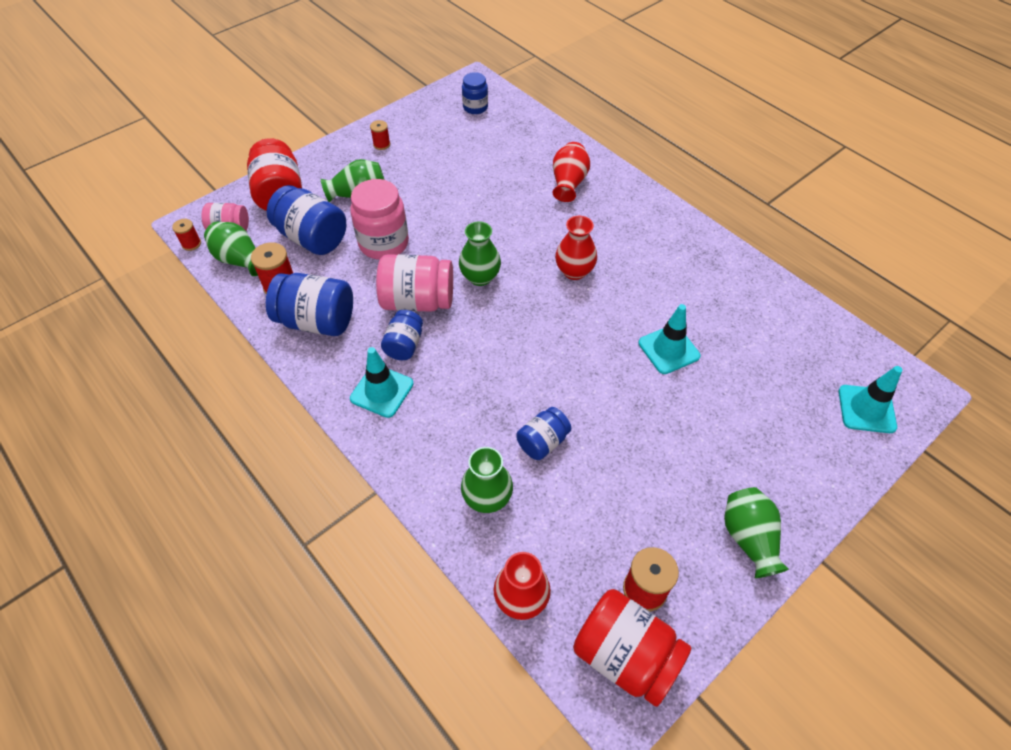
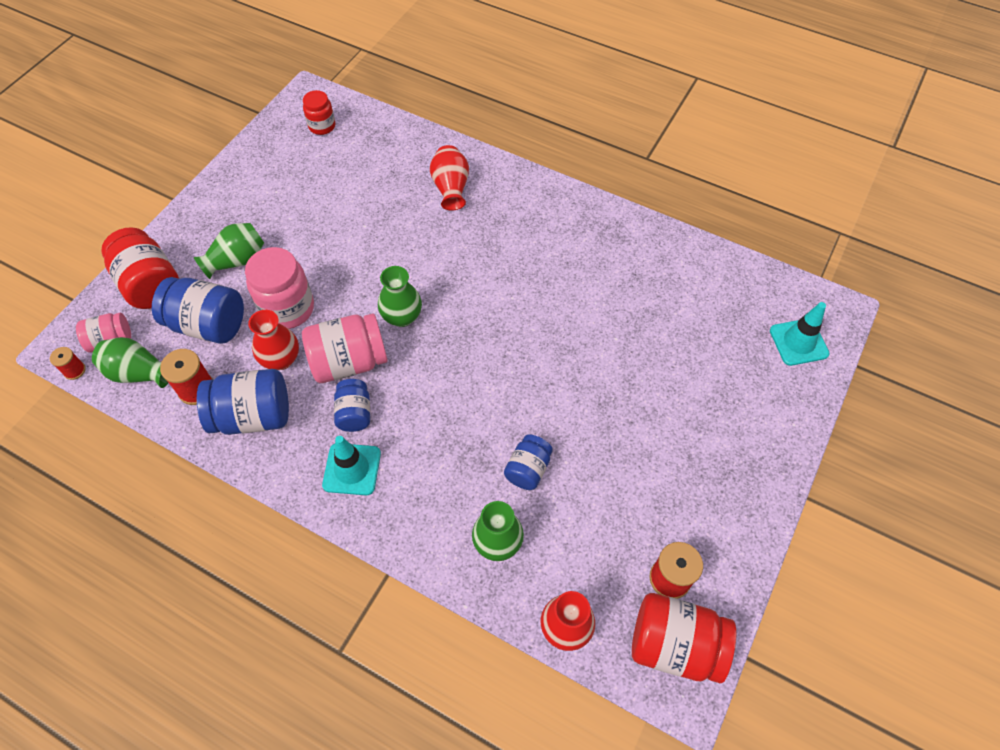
camera: 20 degrees left, 5 degrees up
red spool [370,120,390,150] -> none
blue jar [462,72,488,114] -> red jar [303,90,335,135]
red vase [555,216,597,280] -> red vase moved to [248,310,299,370]
turquoise traffic cone [638,304,700,374] -> none
green vase [724,487,789,578] -> none

